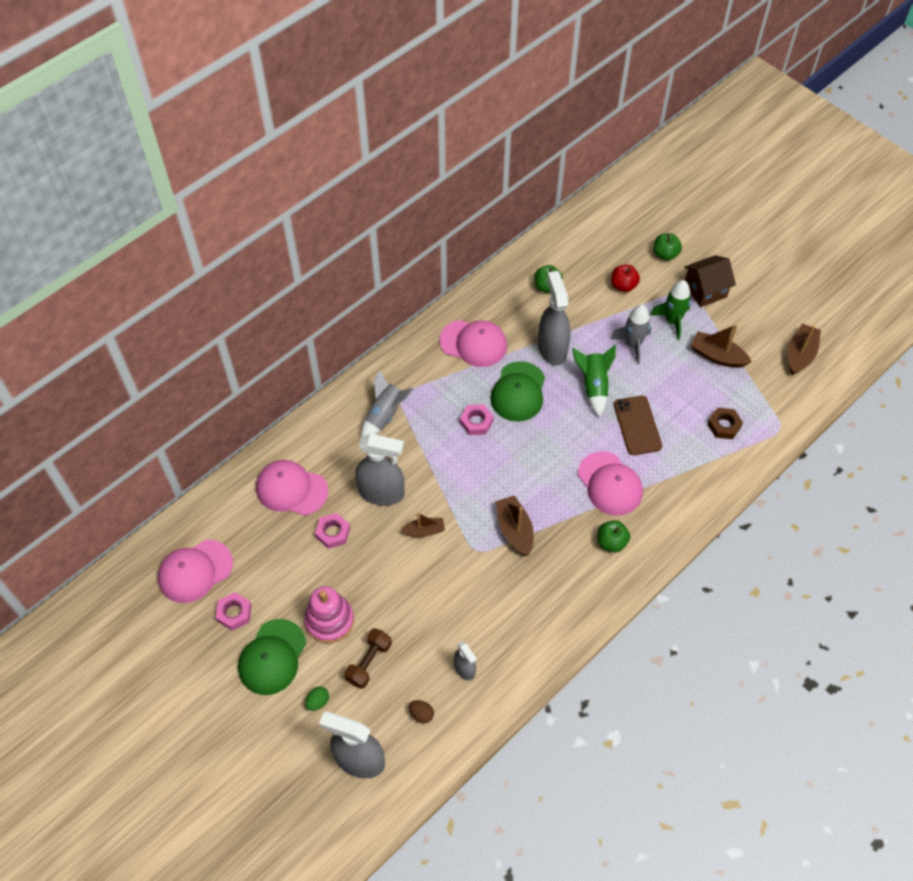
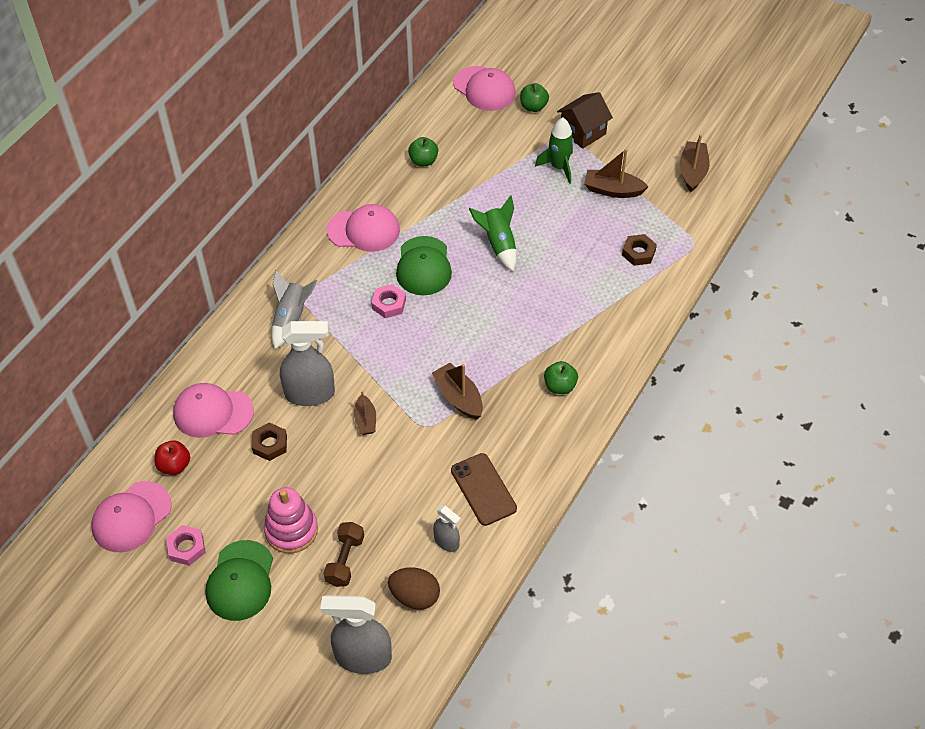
camera: 15 degrees left, 5 degrees down
green egg [305,686,329,711] -> none
pink nut [315,513,350,549] -> brown nut [252,422,287,461]
brown boat [400,513,445,537] -> brown boat turned 105 degrees clockwise [354,390,376,435]
brown egg [409,700,434,723] -> brown egg [388,567,440,610], size x1.82
grey spray bottle [538,271,571,366] -> none
pink cap [578,451,643,516] -> pink cap moved to [453,66,516,111]
grey rocket [610,305,651,365] -> none
red apple [611,264,640,292] -> red apple moved to [155,440,190,475]
brown phone [614,396,662,455] -> brown phone moved to [451,453,517,526]

